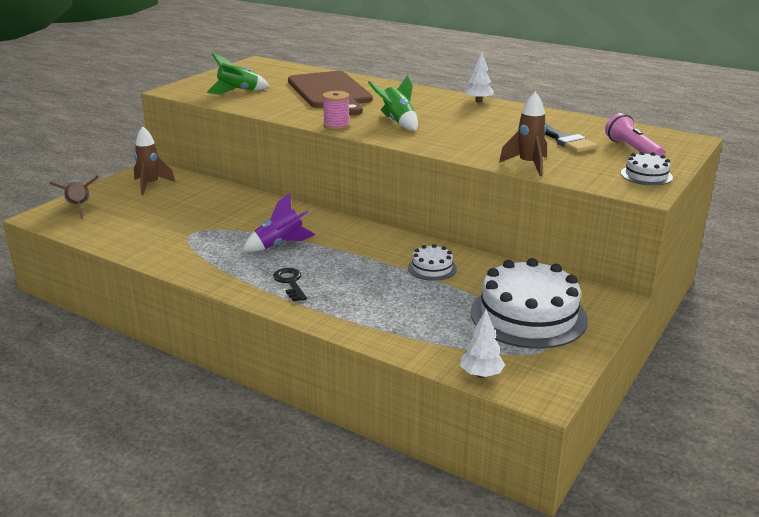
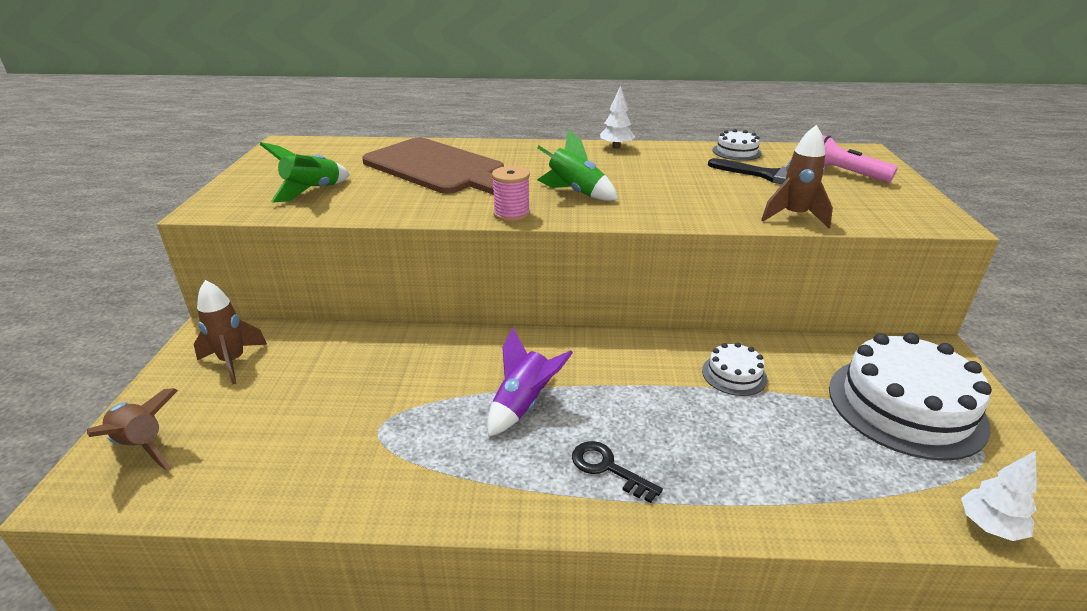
camera: 30 degrees left, 5 degrees up
white cake [621,152,673,186] -> white cake moved to [712,129,762,161]

